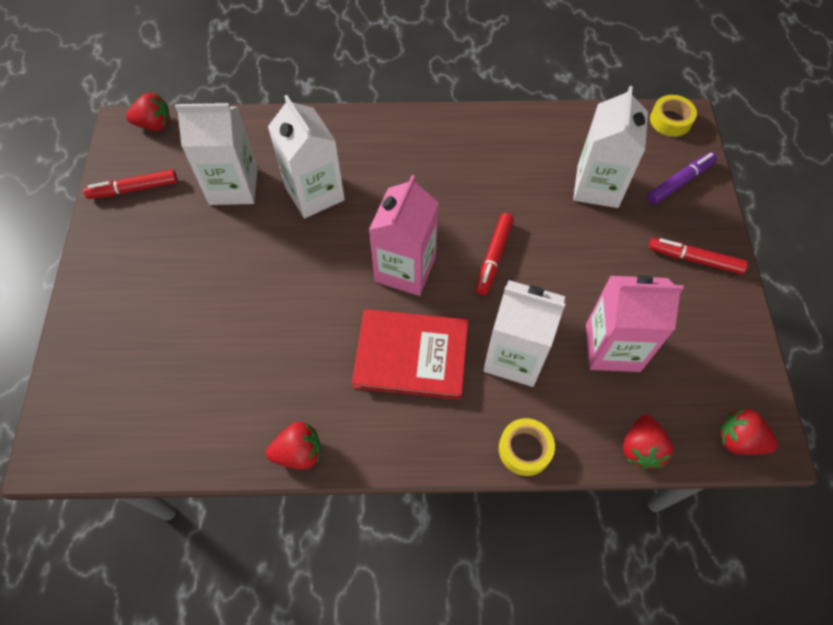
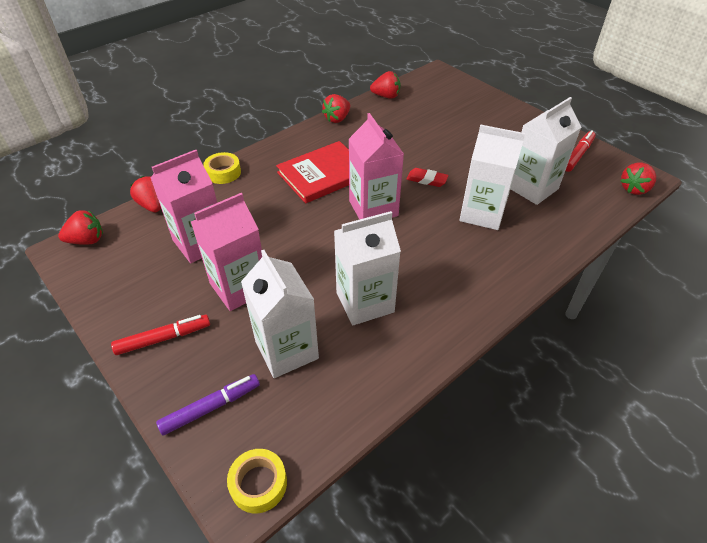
camera: 140 degrees right, 15 degrees down
red marker [476,213,514,295] -> none
white carton [484,280,565,387] -> white carton moved to [334,211,401,325]
purple marker [647,152,717,204] -> purple marker turned 135 degrees counterclockwise [156,374,260,436]
none -> pink carton [191,193,262,311]
none -> red strawberry [370,71,400,99]
none -> red eraser [407,168,449,187]

